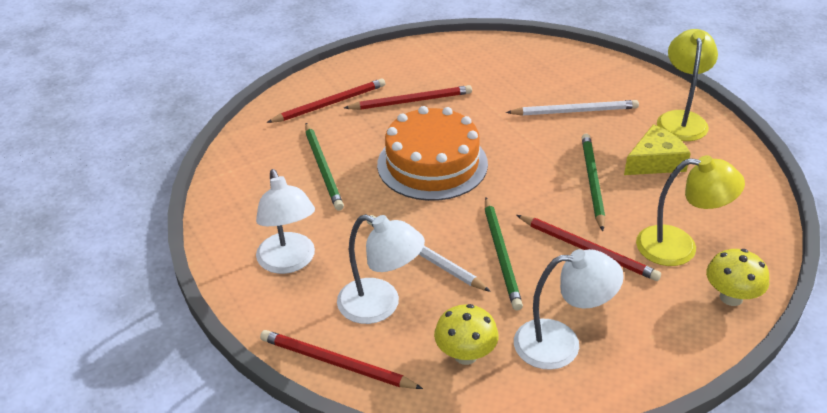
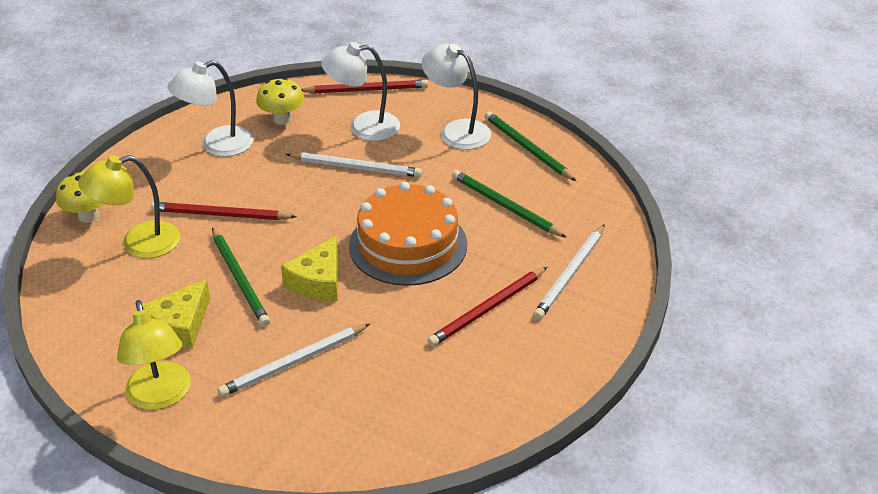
camera: 150 degrees right, 0 degrees up
red pencil [266,78,385,123] -> white pencil [533,224,605,320]
green pencil [485,197,523,310] -> green pencil moved to [485,111,576,181]
none -> yellow cheese [281,236,338,301]

